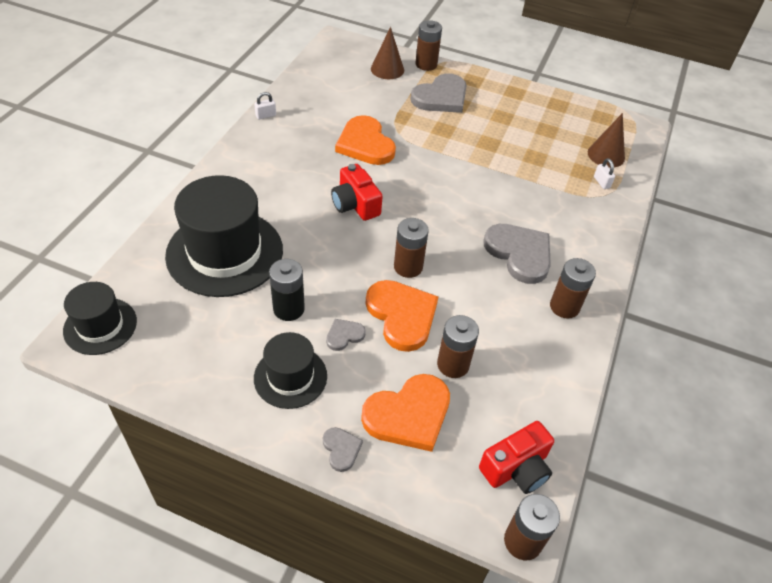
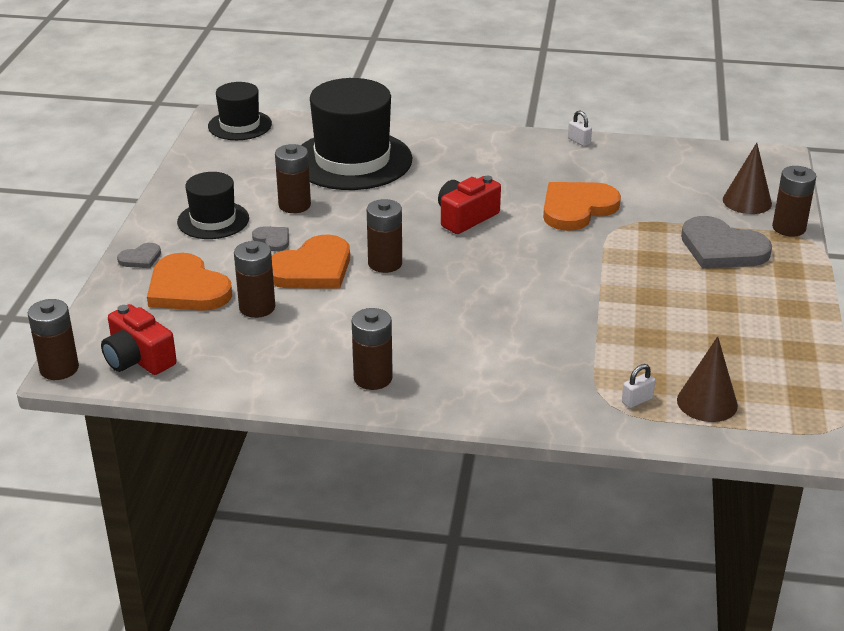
camera: 80 degrees right, 15 degrees down
black battery [269,259,305,321] -> brown battery [275,144,311,213]
grey heart [483,224,551,284] -> none

